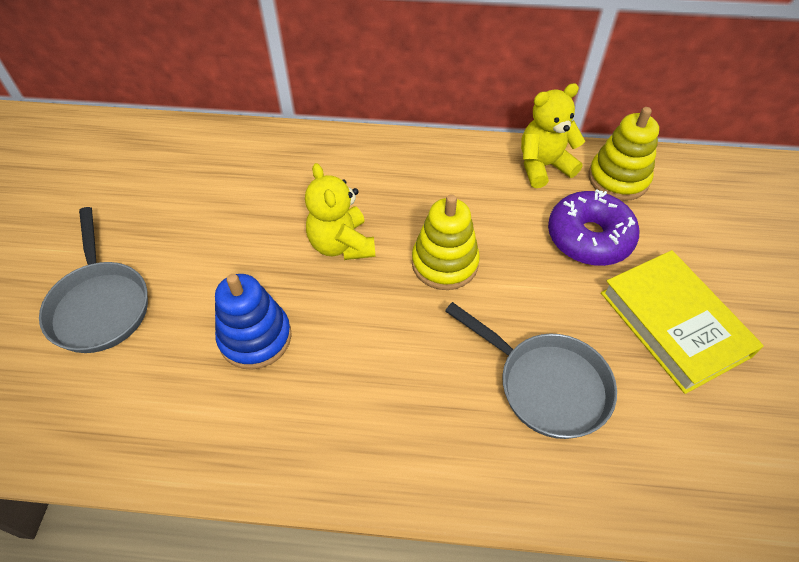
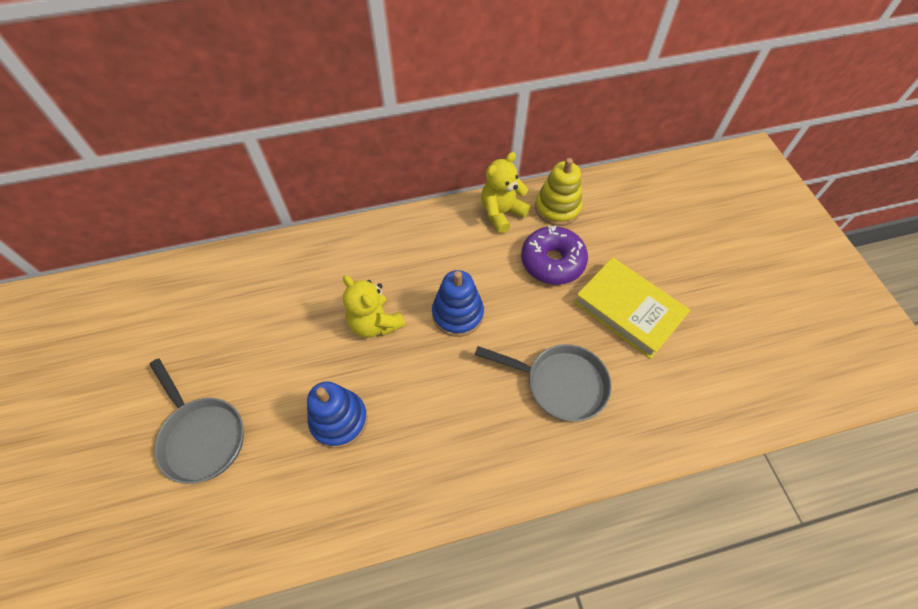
camera: 20 degrees left, 5 degrees up
yellow stacking toy [412,194,480,290] -> blue stacking toy [432,270,484,337]

